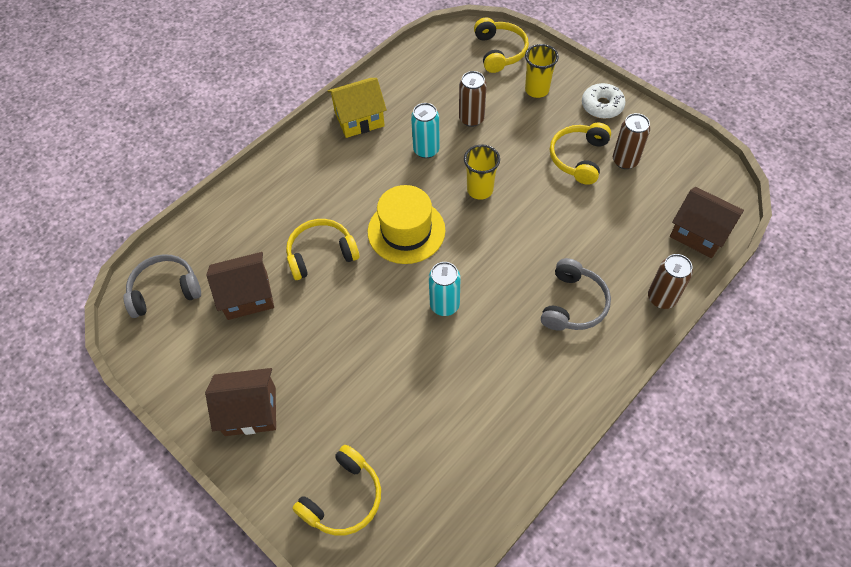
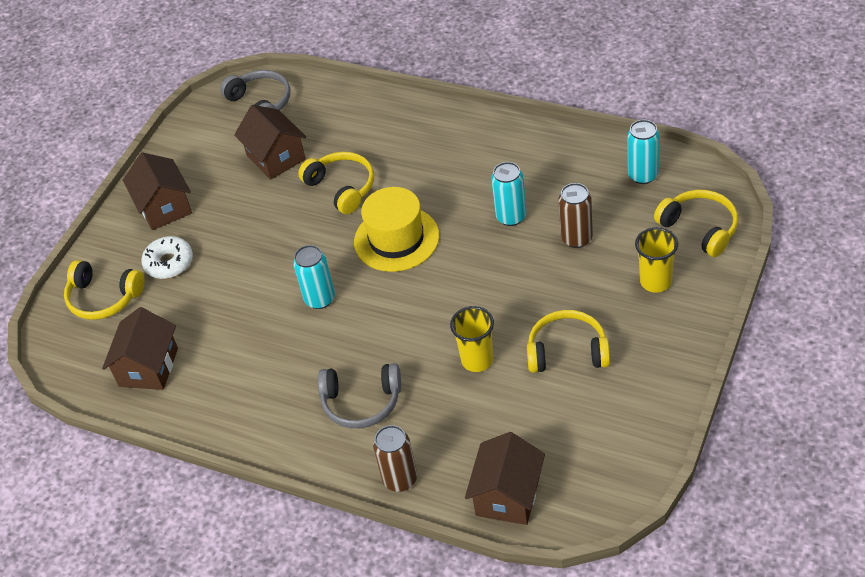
camera: 75 degrees right, 10 degrees down
yellow house [327,78,387,138] -> none
yellow cup [464,145,500,200] -> yellow cup moved to [450,306,494,372]
yellow headphones [474,18,529,73] -> yellow headphones turned 105 degrees counterclockwise [654,190,738,257]
white donut [582,83,626,119] -> white donut moved to [141,236,193,279]
brown can [613,113,650,169] -> none
none -> brown house [102,307,178,390]
none -> turquoise can [627,120,659,184]

